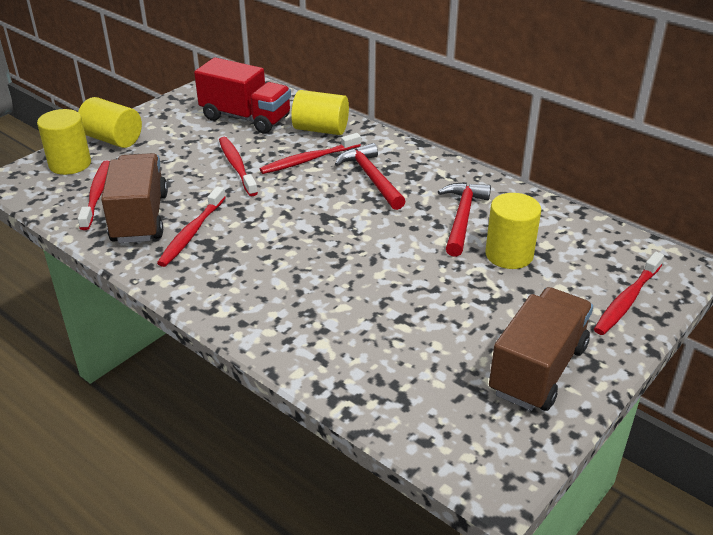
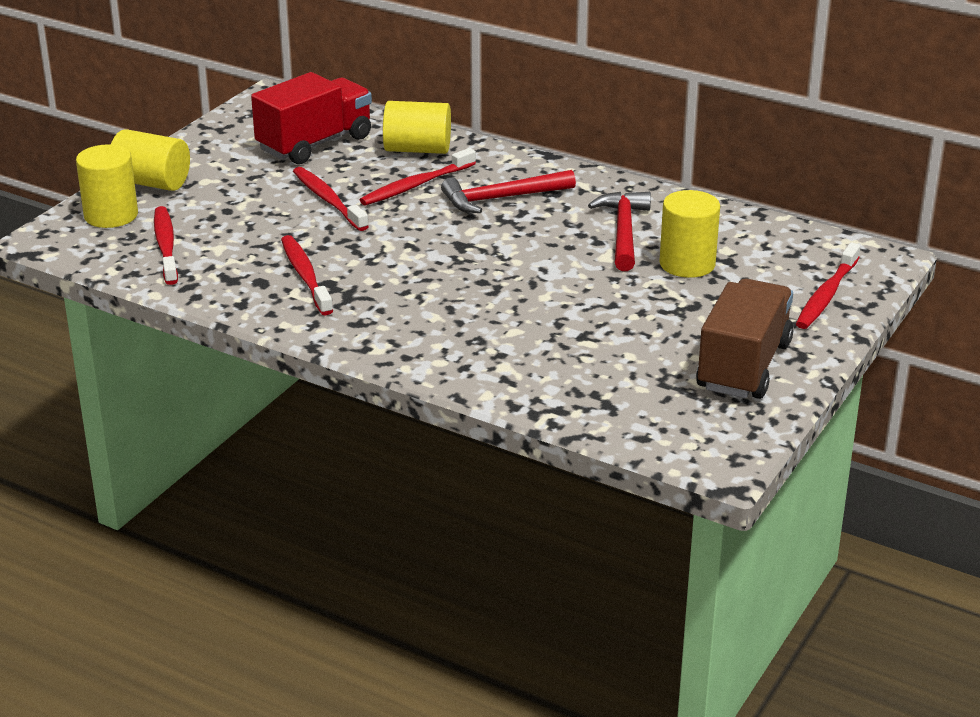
camera: 10 degrees left, 5 degrees down
brown truck [101,153,168,243] -> none
red toothbrush [157,186,226,267] -> red toothbrush turned 150 degrees clockwise [281,235,333,315]
red truck [194,57,291,133] -> red truck turned 60 degrees counterclockwise [251,72,372,164]
red hammer [335,143,406,210] -> red hammer turned 75 degrees counterclockwise [441,170,576,213]

